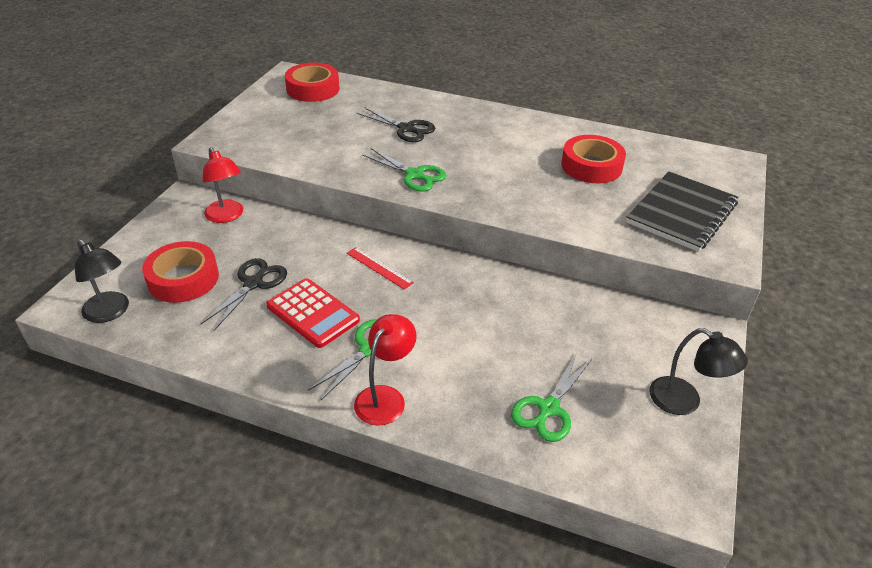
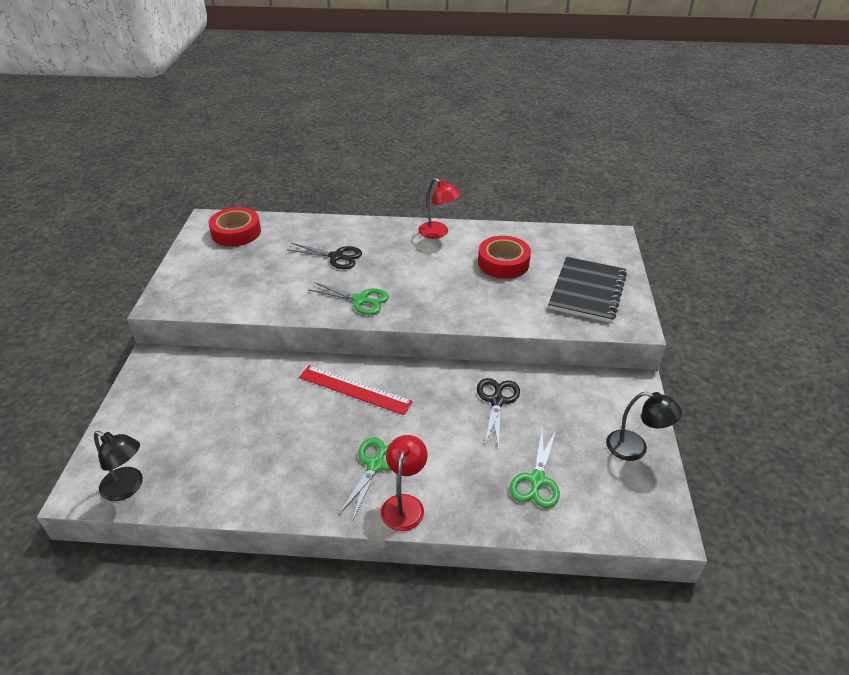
camera: 15 degrees left, 0 degrees up
red tape [142,241,219,303] -> none
black scissors [201,258,287,331] -> black scissors moved to [477,378,520,449]
red lamp [202,147,243,223] -> red lamp moved to [418,178,461,239]
red calculator [267,278,360,348] -> none
red ruler [347,247,414,290] -> red ruler [299,365,413,415], size x1.67

